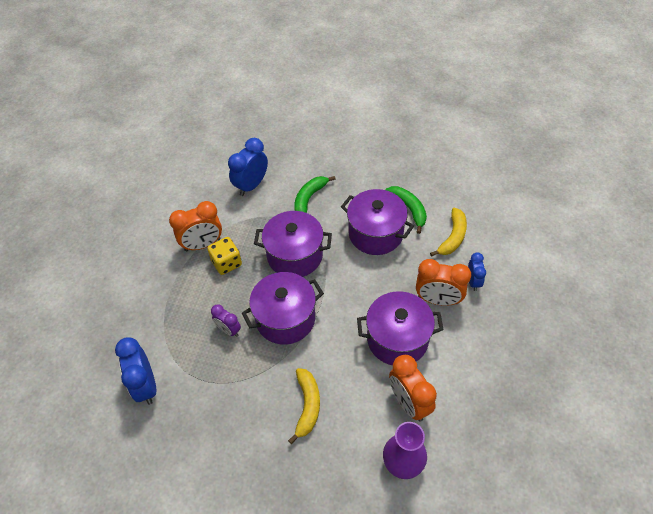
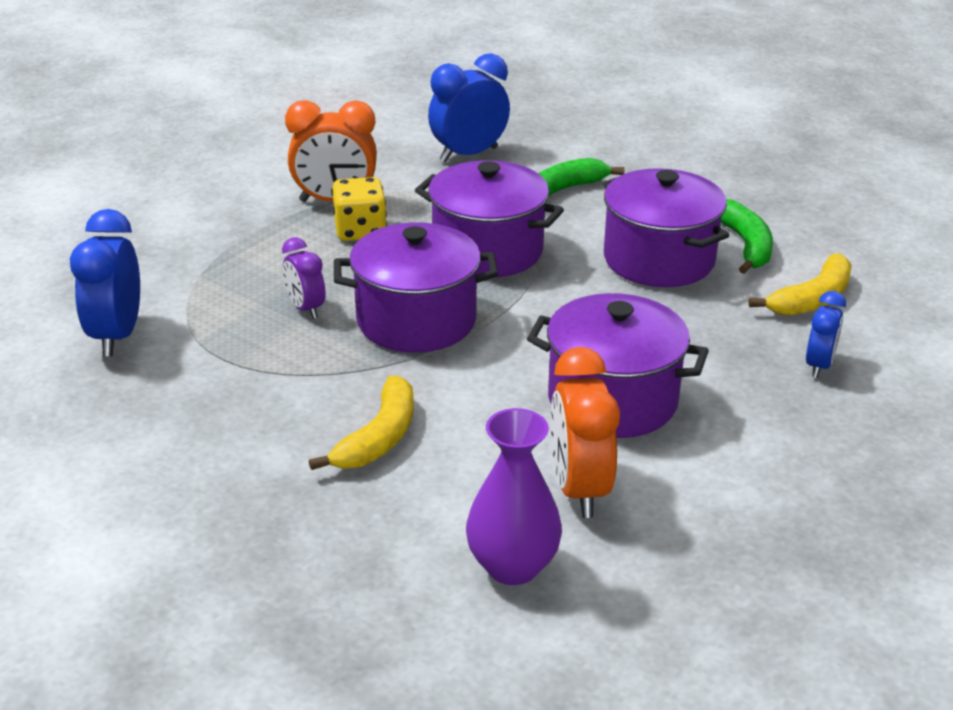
camera: 20 degrees right, 20 degrees down
orange clock [416,259,471,306] -> none

